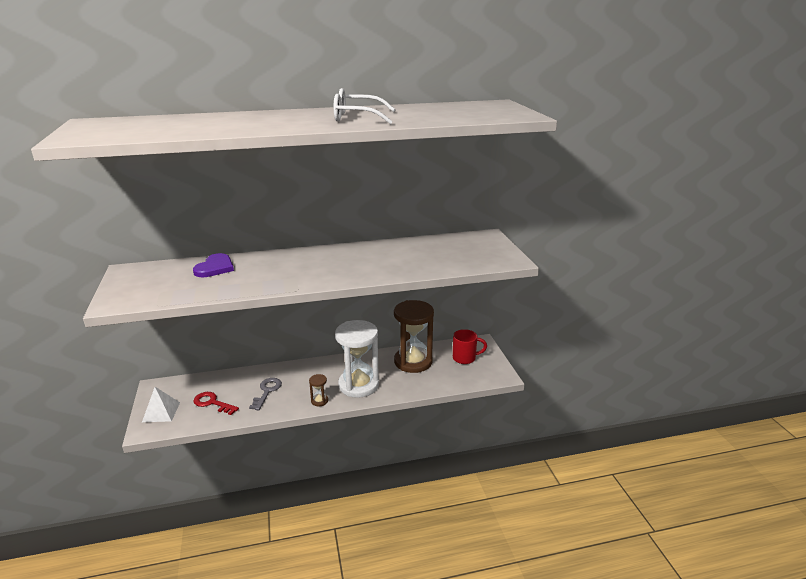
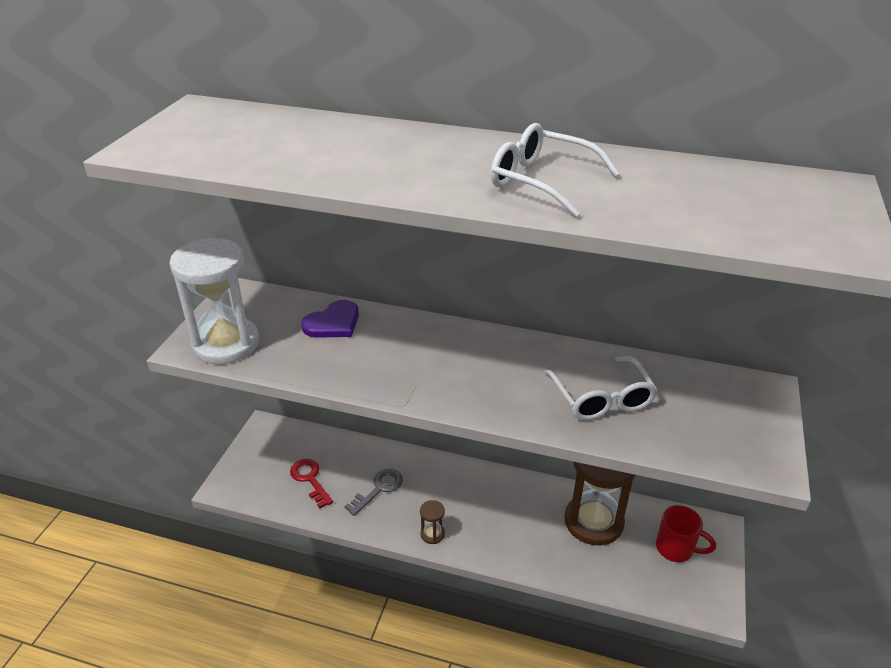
camera: 30 degrees right, 10 degrees up
white pyramid [142,387,180,422] -> none
white hourglass [335,320,379,398] -> white hourglass moved to [169,238,259,364]
none -> white glasses [544,356,657,420]

